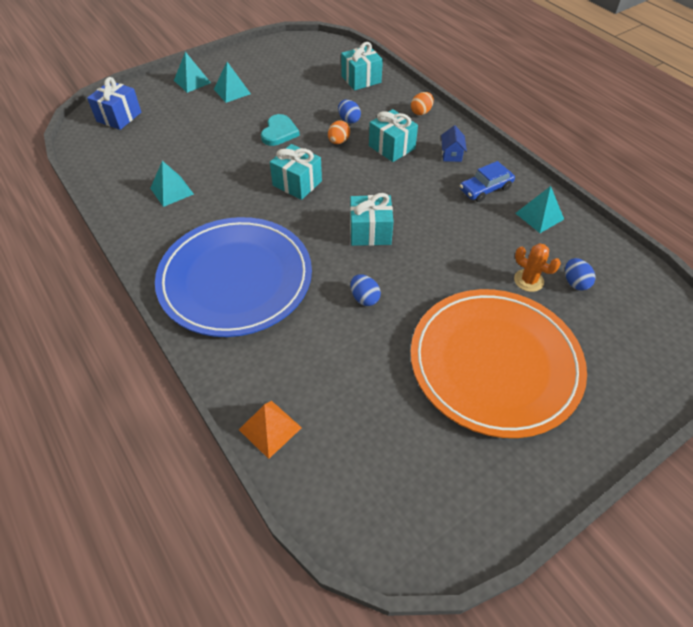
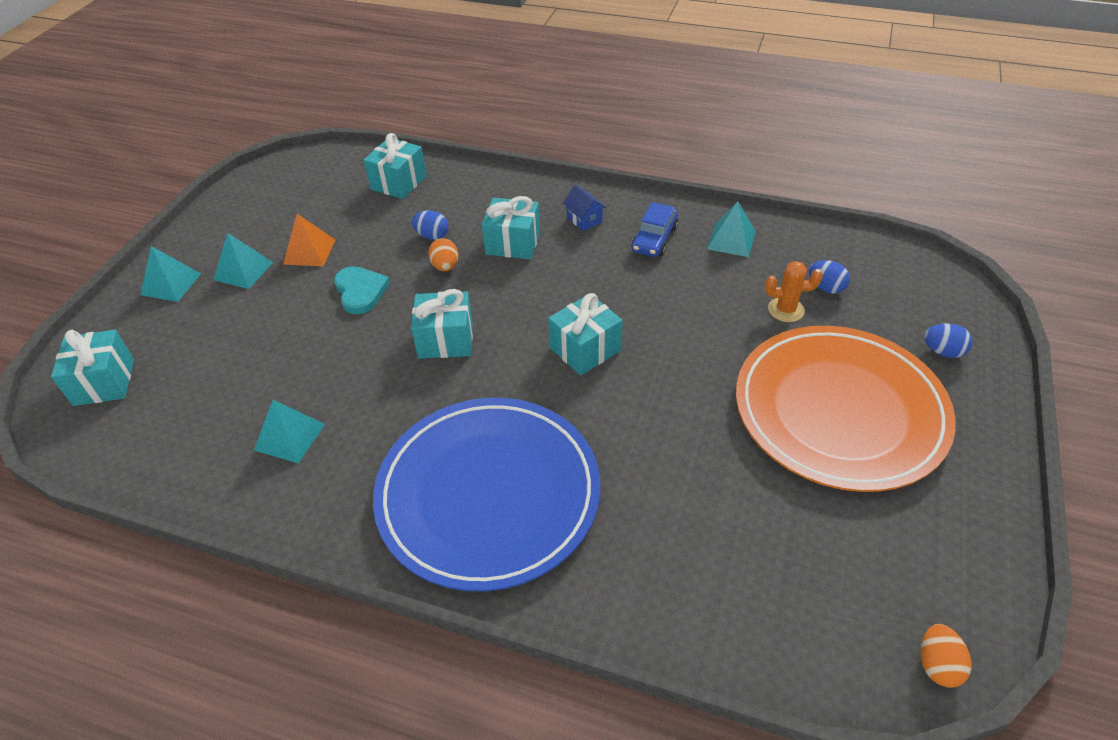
camera: 35 degrees left, 5 degrees down
blue gift [87,77,141,130] -> turquoise gift [51,330,134,406]
orange pyramid [239,401,302,459] -> orange pyramid moved to [283,214,335,267]
blue egg [350,274,381,306] -> blue egg moved to [924,323,973,358]
orange egg [411,92,434,115] -> orange egg moved to [920,624,971,688]

